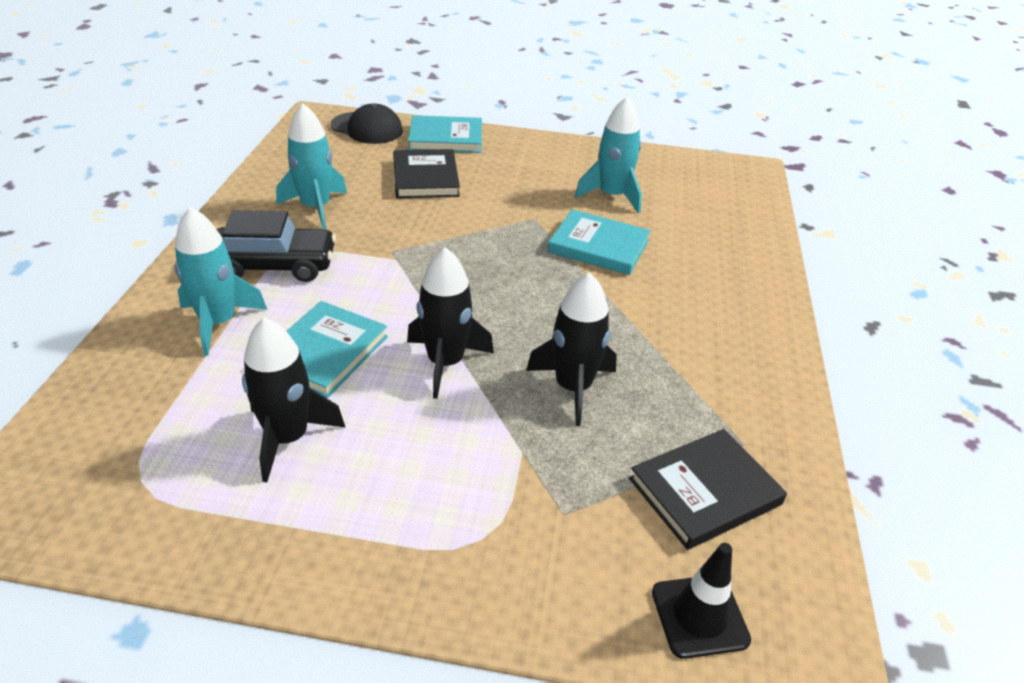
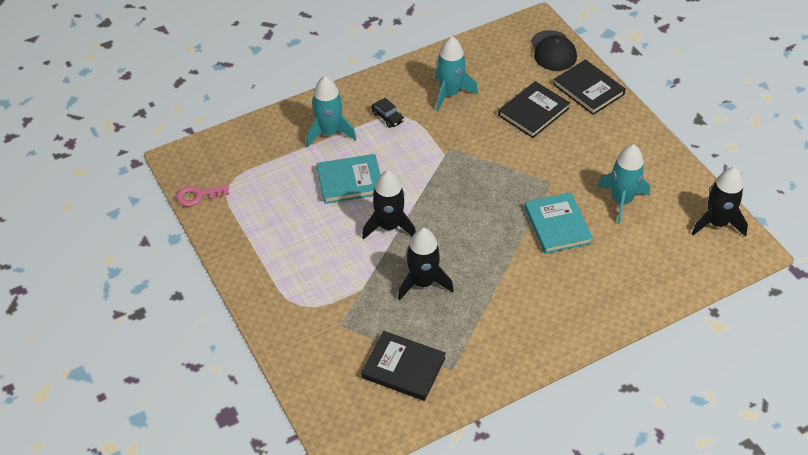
camera: 55 degrees right, 10 degrees up
black car [217,210,336,282] -> black car [371,98,404,128], size x0.48
black rocket [242,317,346,482] -> black rocket moved to [692,167,748,237]
turquoise book [408,115,482,153] -> black book [553,59,626,115]
black traffic cone [652,543,751,659] -> none
none -> pink key [176,185,229,206]

